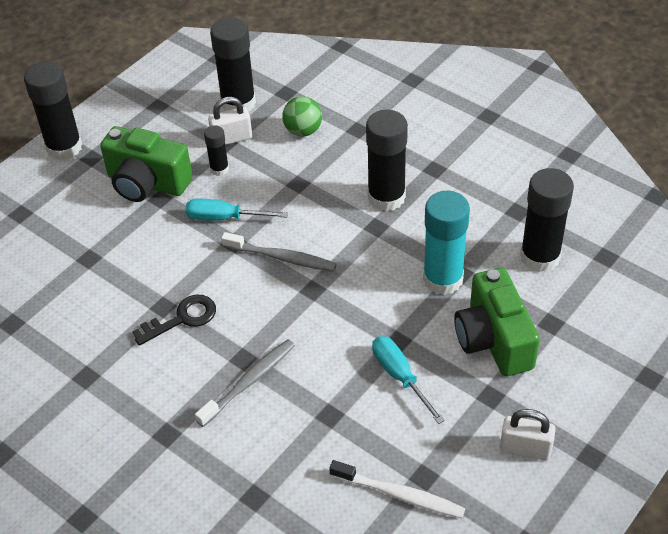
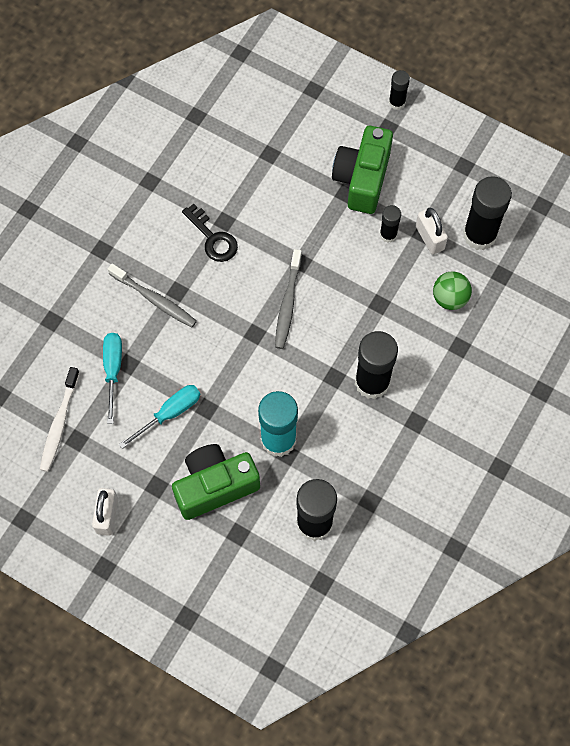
camera: 80 degrees right, 20 degrees up
black glue stick [24,62,82,160] -> black glue stick [389,70,410,110], size x0.52
turquoise screwdriver [185,198,288,221] -> turquoise screwdriver moved to [103,333,122,424]

